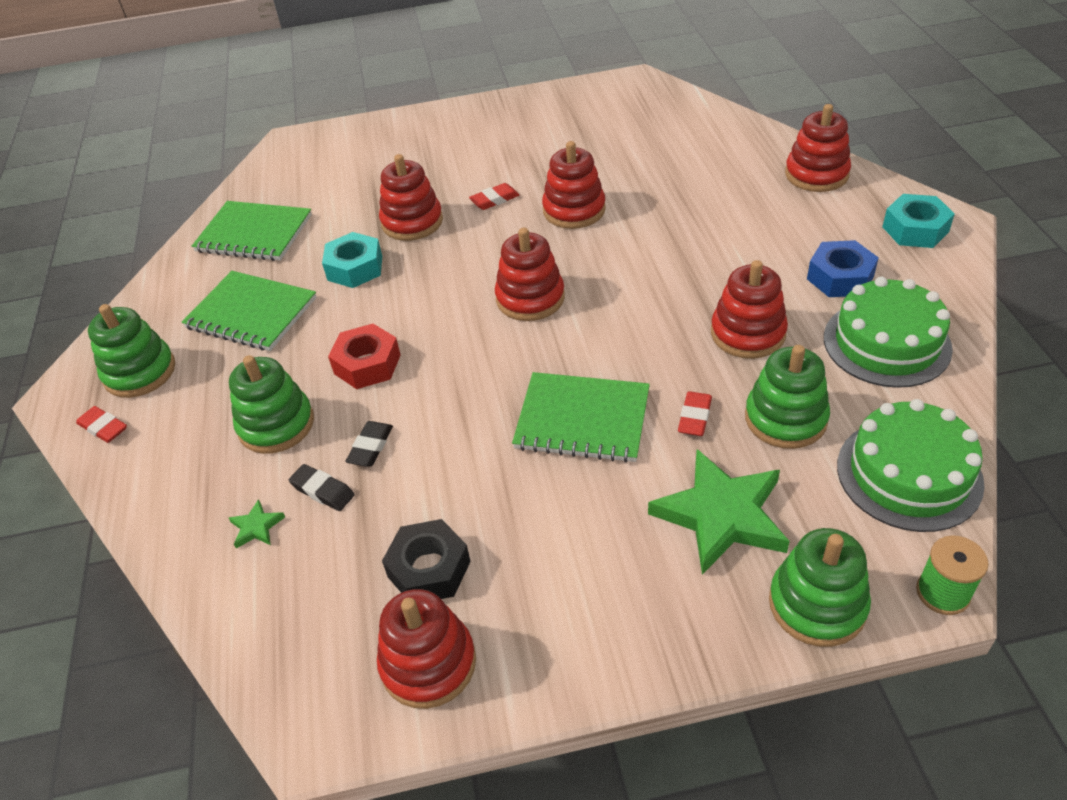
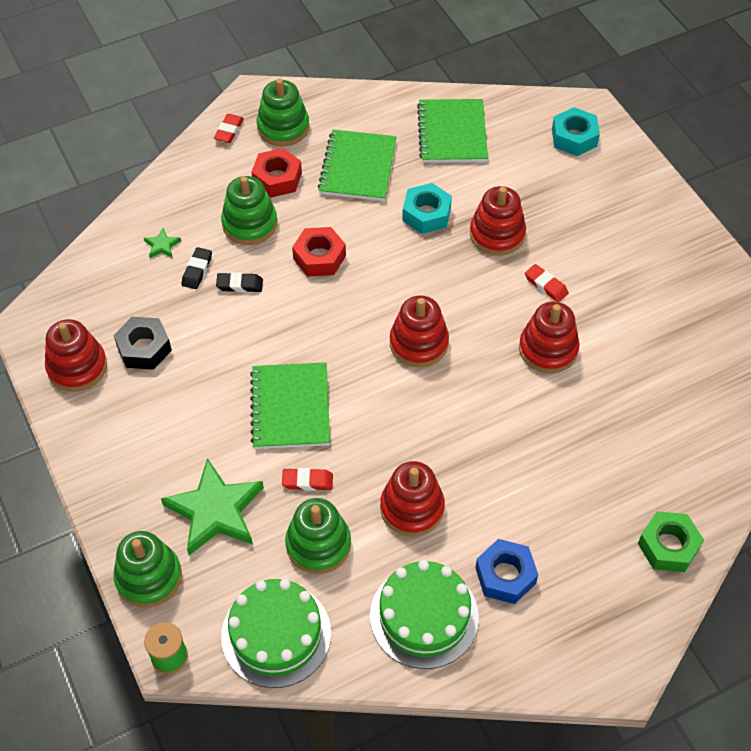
camera: 70 degrees right, 10 degrees up
red stacking toy [785,104,851,192] -> green nut [638,511,704,572]
turquoise nut [882,194,955,248] -> turquoise nut moved to [552,107,600,156]
none -> red nut [251,148,302,197]

